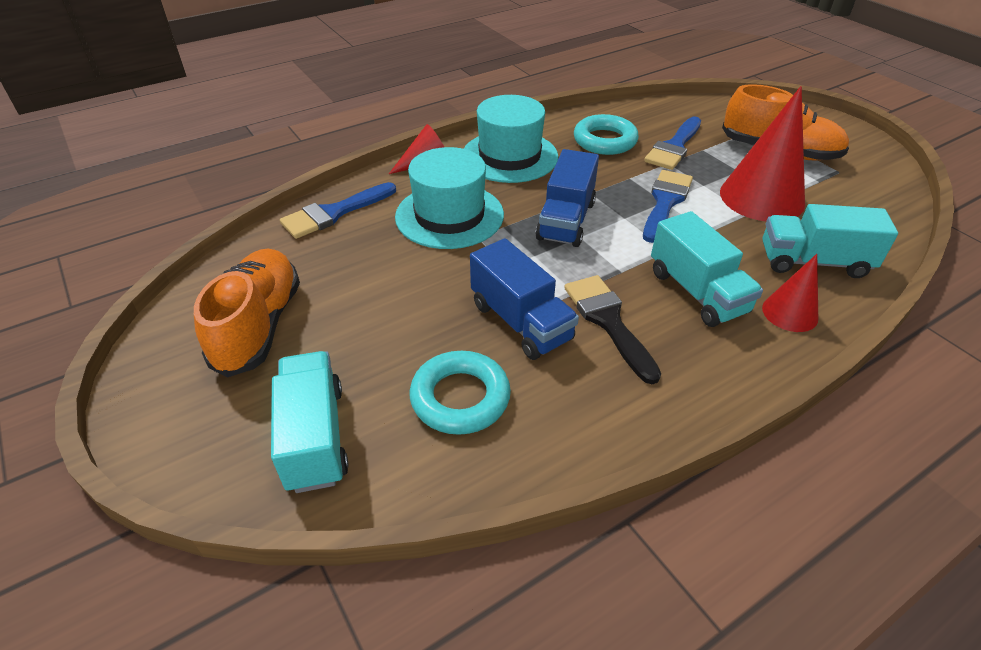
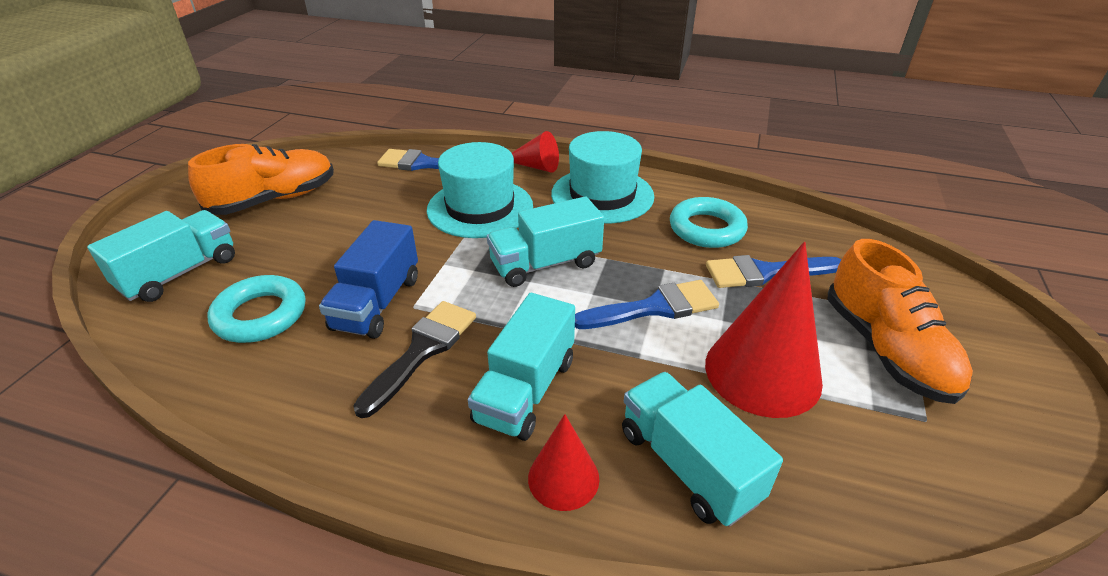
camera: 50 degrees right, 5 degrees down
blue truck [536,149,599,247] -> turquoise truck [487,197,604,287]

